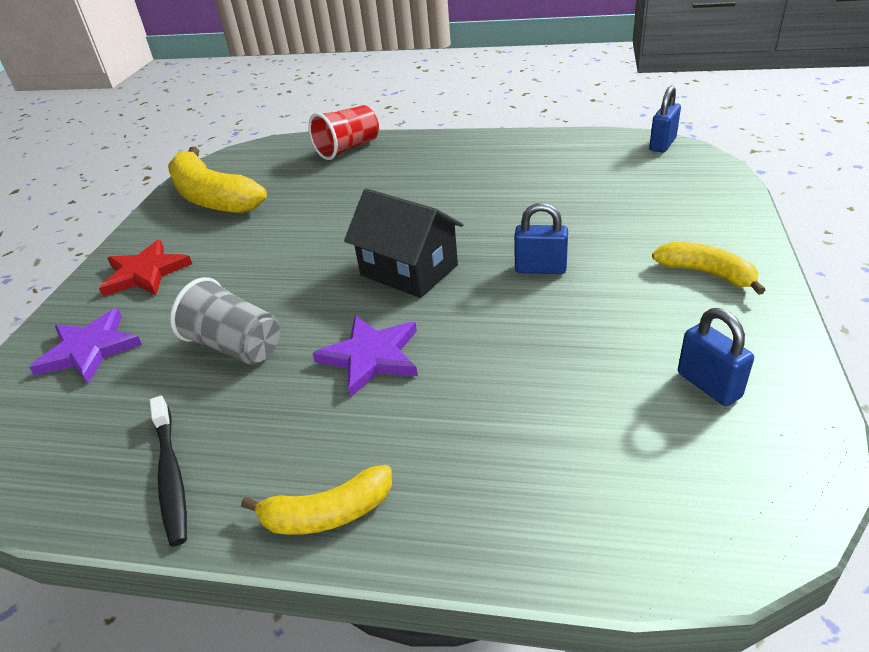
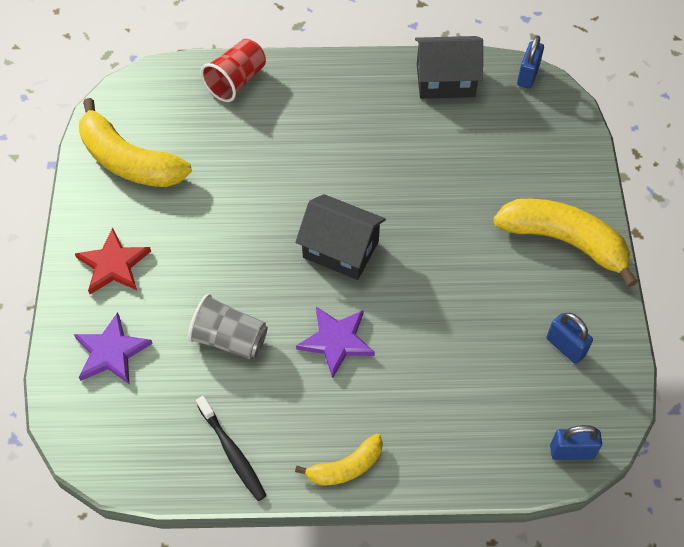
camera: 15 degrees left, 20 degrees up
blue padlock [514,203,568,274] -> blue padlock moved to [550,425,602,460]
yellow banana [652,242,766,295] -> yellow banana [493,199,638,287], size x1.84
none -> black house [415,36,483,99]

